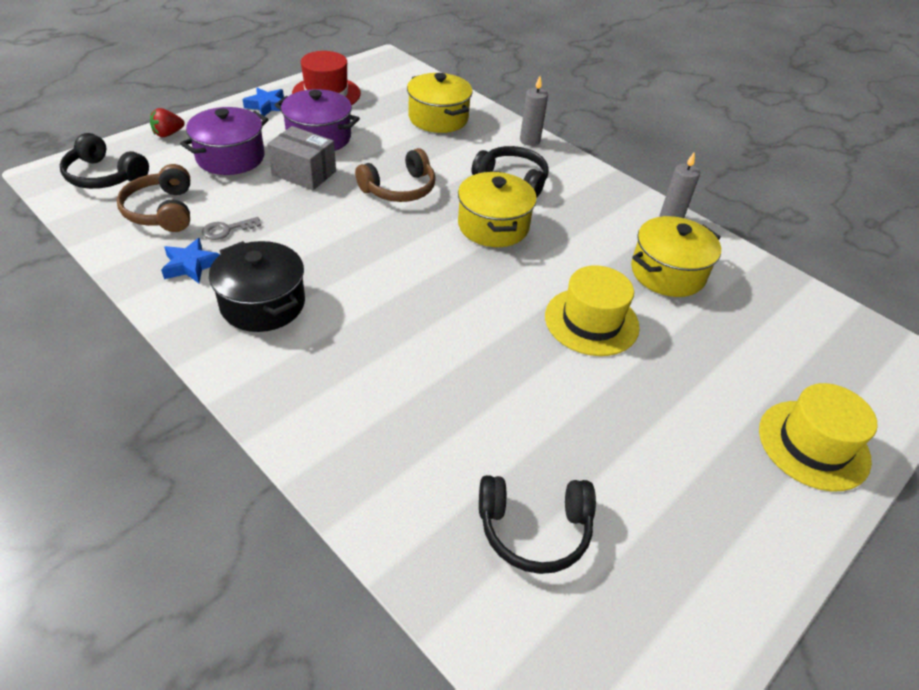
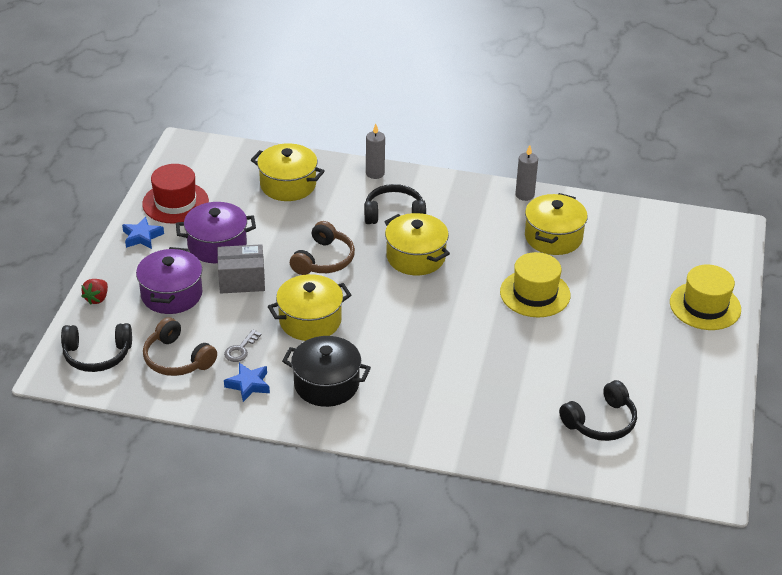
camera: 30 degrees left, 5 degrees down
none -> yellow pot [268,274,352,341]

